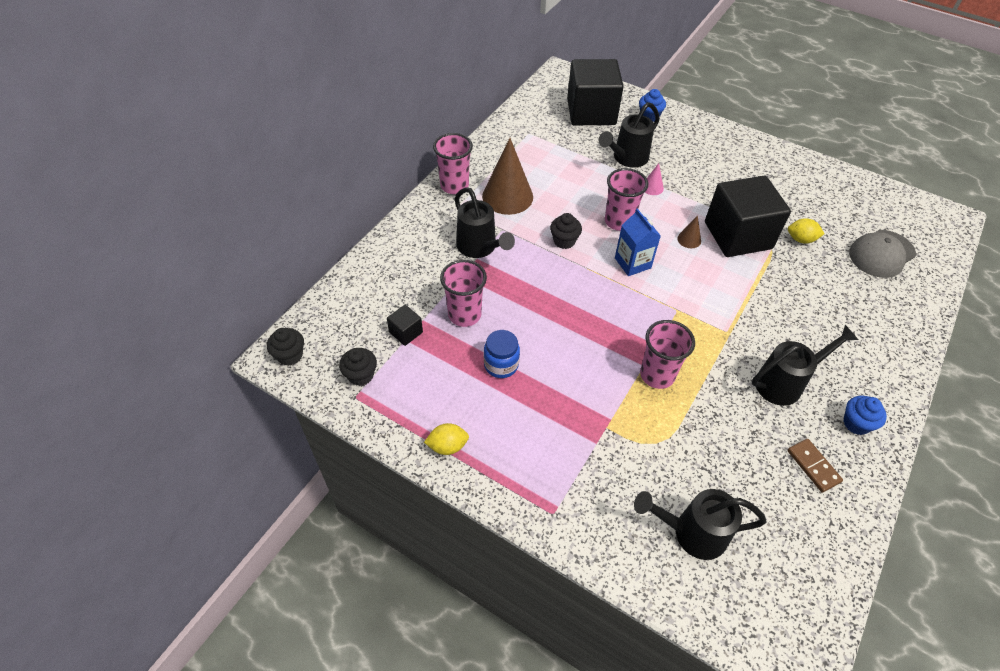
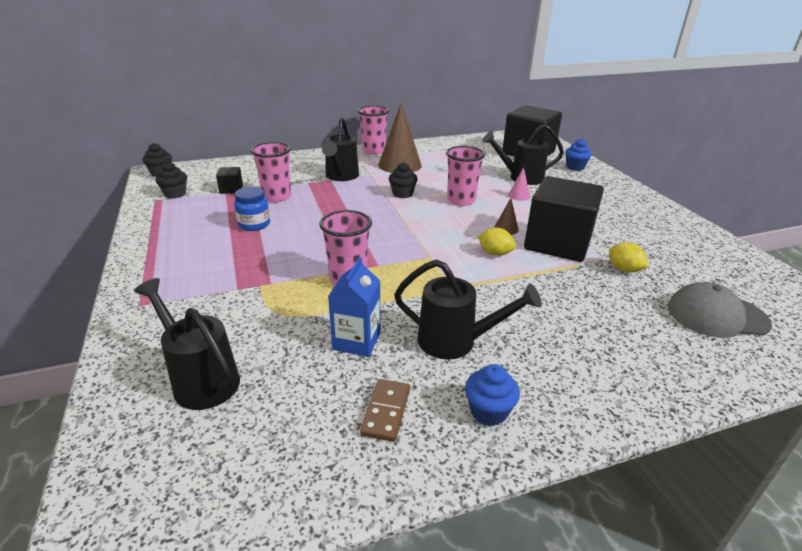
camera: 40 degrees right, 20 degrees down
yellow lemon [424,423,469,455] -> yellow lemon moved to [477,228,516,256]
blue carton [615,208,661,276] -> blue carton moved to [328,257,380,357]

